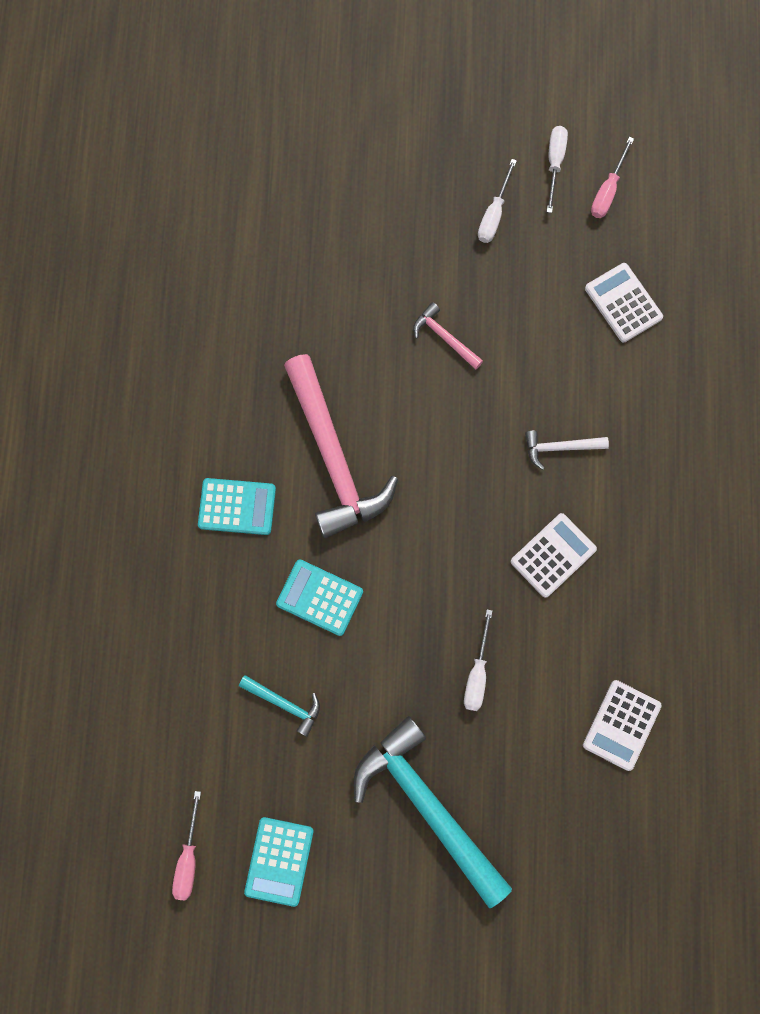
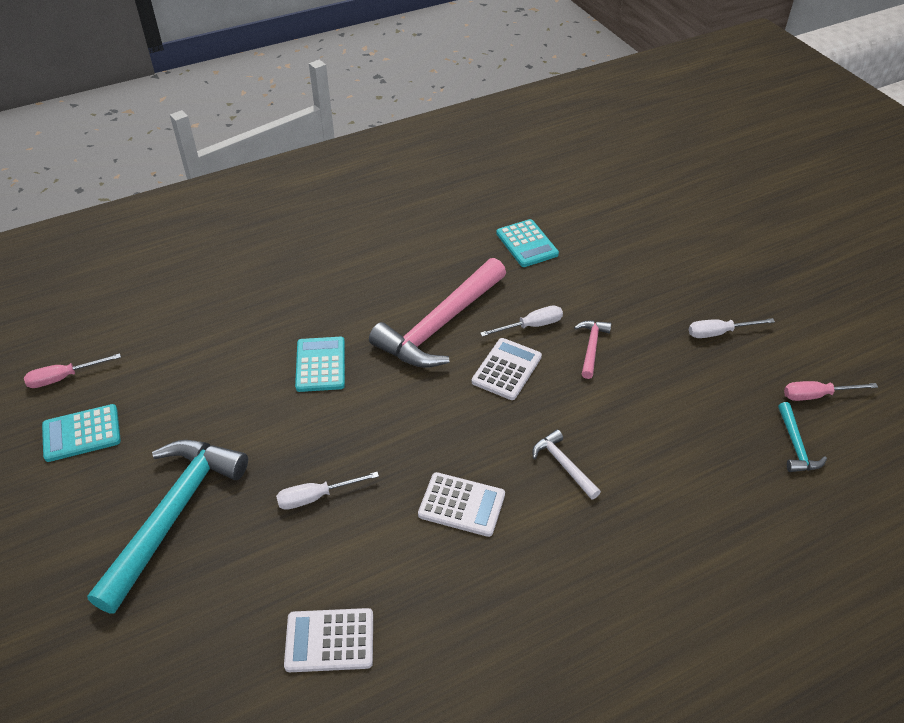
camera: 60 degrees right, 30 degrees down
turquoise calculator [198,478,276,535] -> turquoise calculator moved to [496,219,559,267]
turquoise hammer [239,675,320,737] -> turquoise hammer moved to [778,402,827,472]
white screwdriver [547,126,568,213] -> white screwdriver moved to [480,306,563,337]
white calculator [585,263,663,342] -> white calculator moved to [472,338,542,400]

